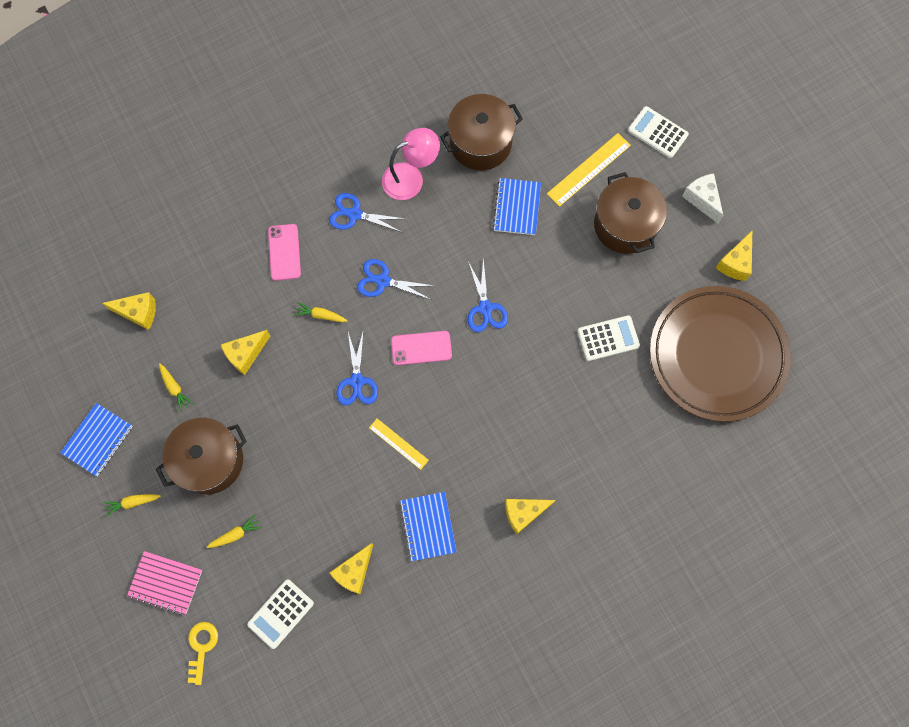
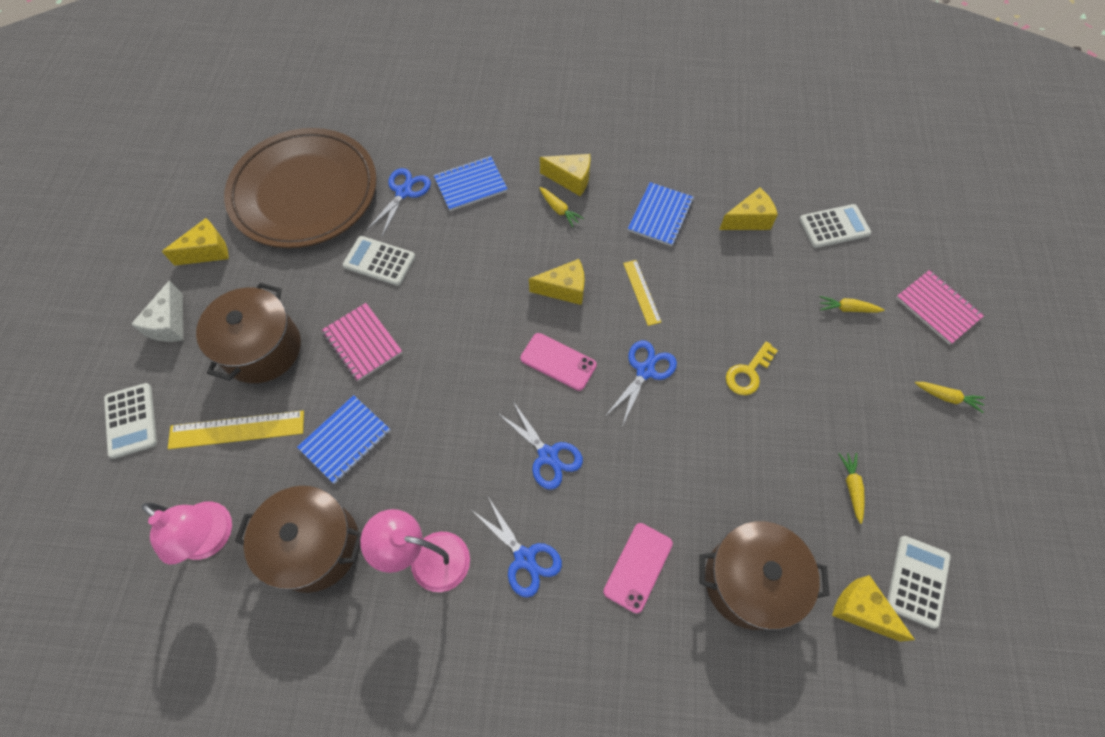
camera: 145 degrees left, 10 degrees down
blue notebook [60,403,133,476] -> blue notebook moved to [433,156,508,211]
brown pot [156,418,247,494] -> brown pot moved to [699,521,829,630]
yellow key [188,622,218,685] -> yellow key moved to [726,341,778,395]
yellow cheese [221,330,270,375] -> yellow cheese moved to [529,259,585,305]
yellow carrot [294,302,348,322] -> yellow carrot moved to [539,187,584,227]
blue scissors [468,258,508,332] -> blue scissors moved to [366,168,431,236]
none -> pink lamp [141,501,232,564]
none -> pink notebook [321,303,402,381]
none -> white calculator [887,536,950,629]

